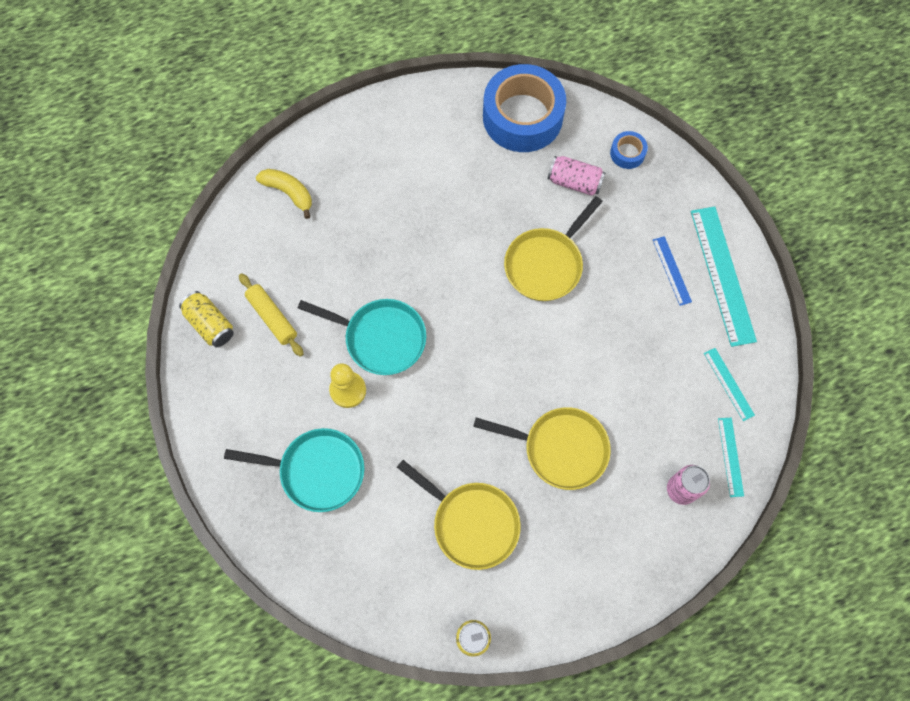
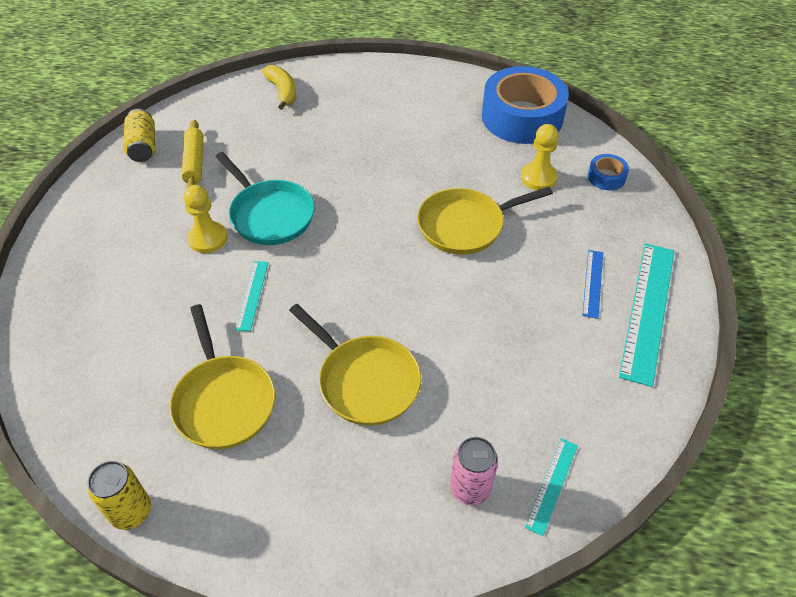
camera: 30 degrees right, 20 degrees down
turquoise pan [224,428,364,512] -> none
pink can [548,156,605,196] -> yellow pawn [521,124,559,190]
turquoise ruler [704,348,755,421] -> turquoise ruler moved to [235,261,269,331]

